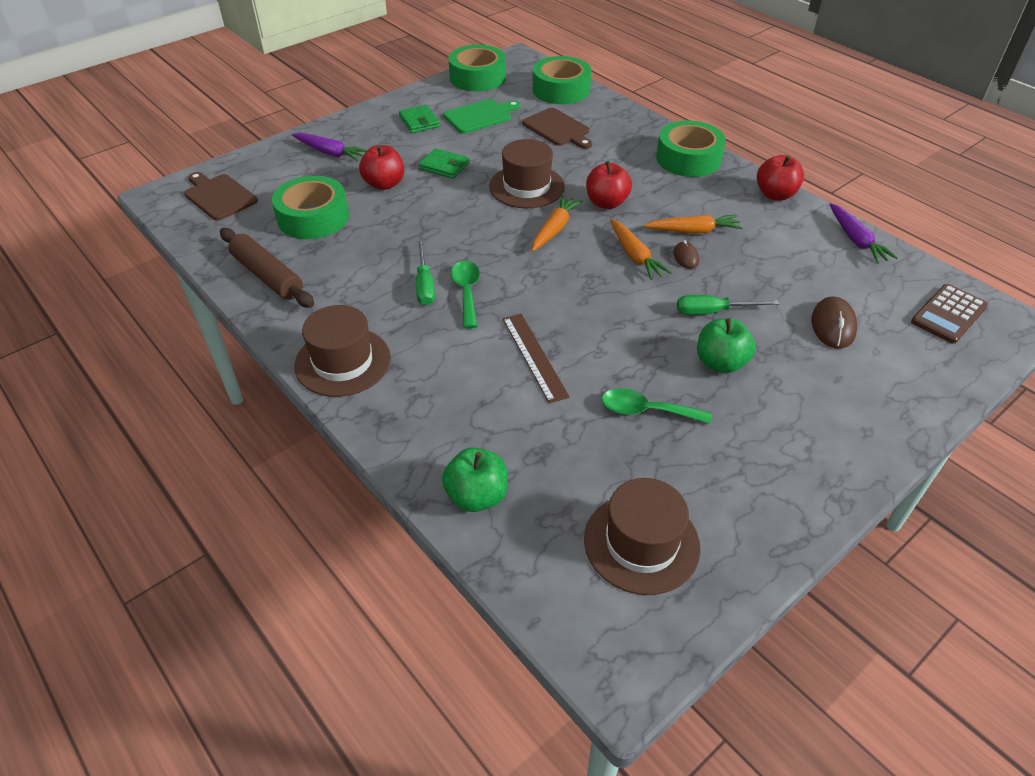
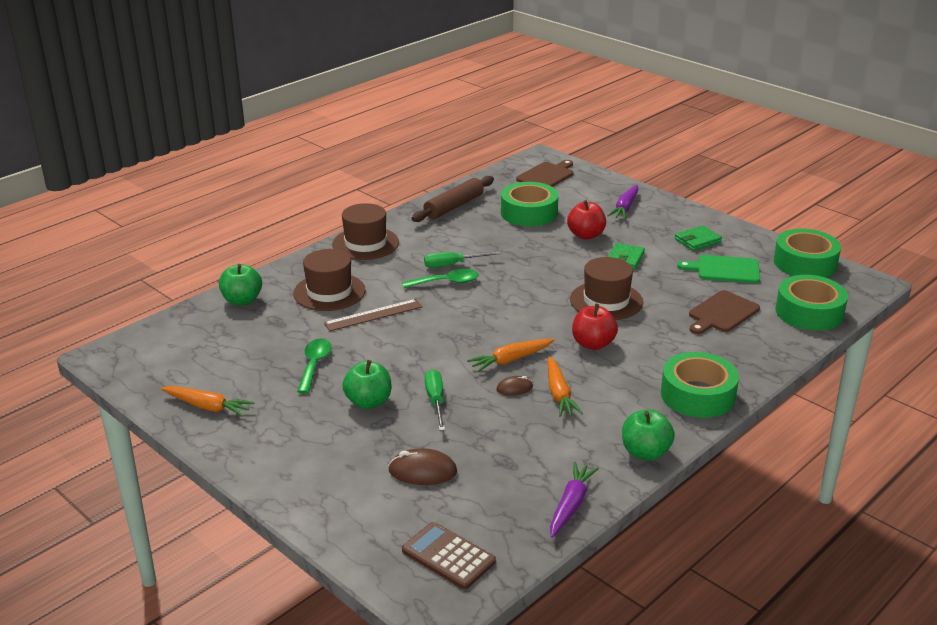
camera: 85 degrees right, 15 degrees down
green cutting board [444,99,520,133] -> green cutting board turned 135 degrees clockwise [677,255,760,283]
orange carrot [532,195,583,251] -> orange carrot moved to [161,386,255,417]
brown hat [584,478,701,595] -> brown hat moved to [293,249,366,311]
red apple [757,155,804,200] -> green apple [622,409,675,461]
purple carrot [829,203,898,263] -> purple carrot turned 135 degrees clockwise [550,462,599,538]

